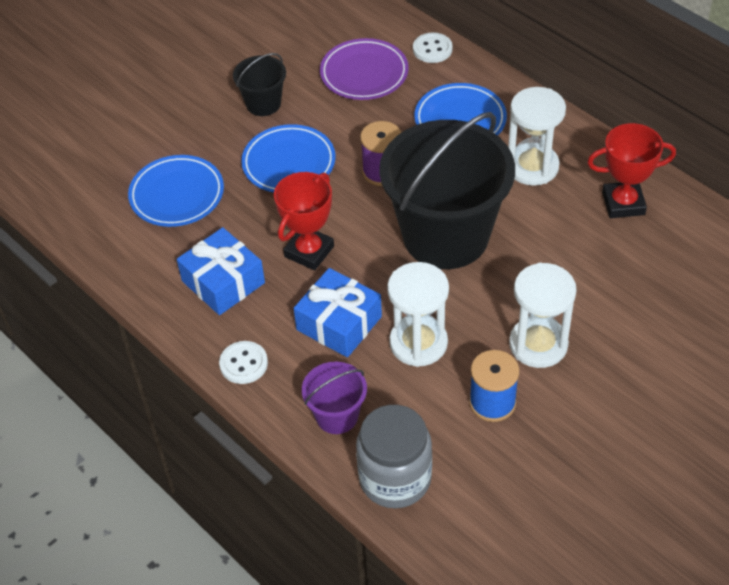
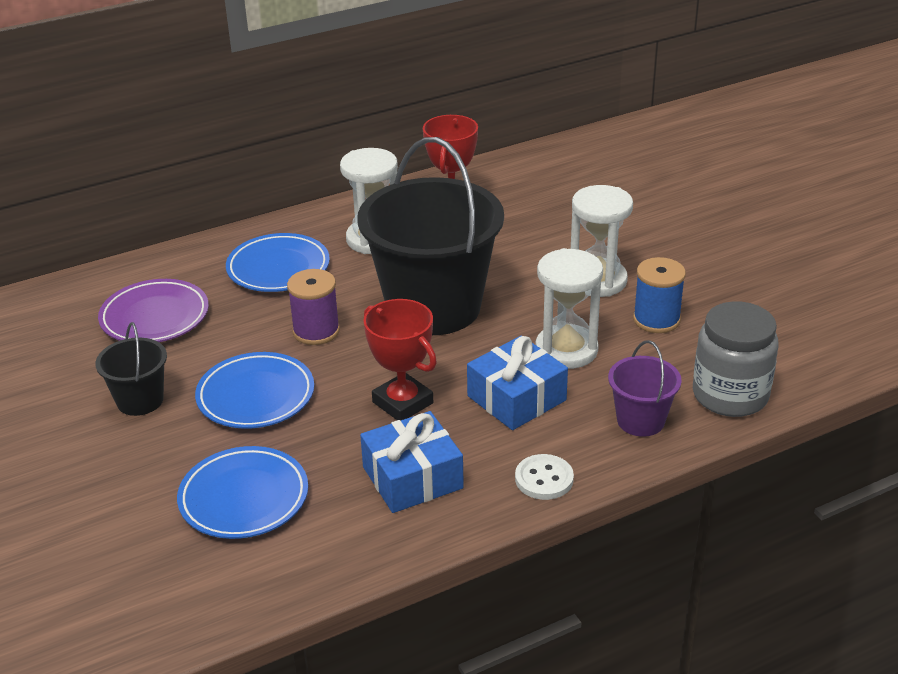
camera: 75 degrees left, 15 degrees down
white button [413,32,453,63] -> none

